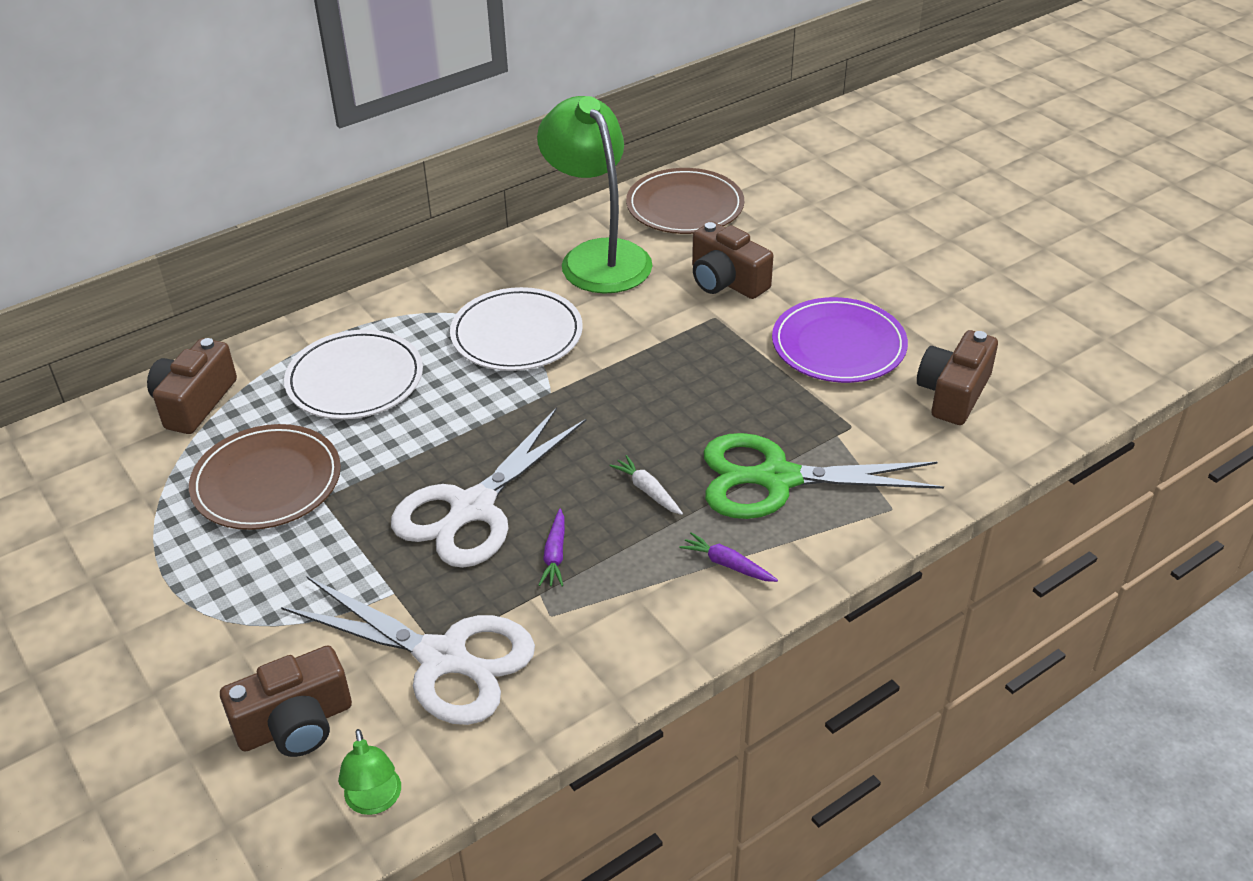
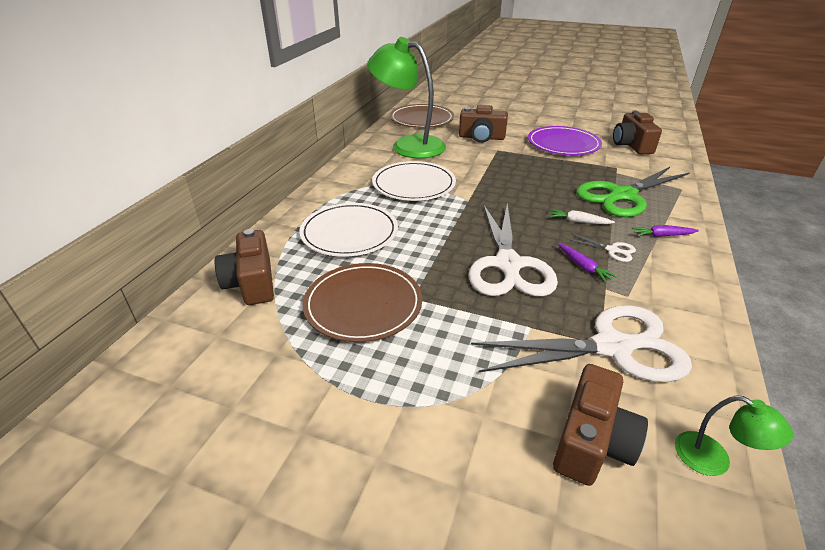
camera: 35 degrees left, 5 degrees down
none -> white scissors [567,233,636,262]

